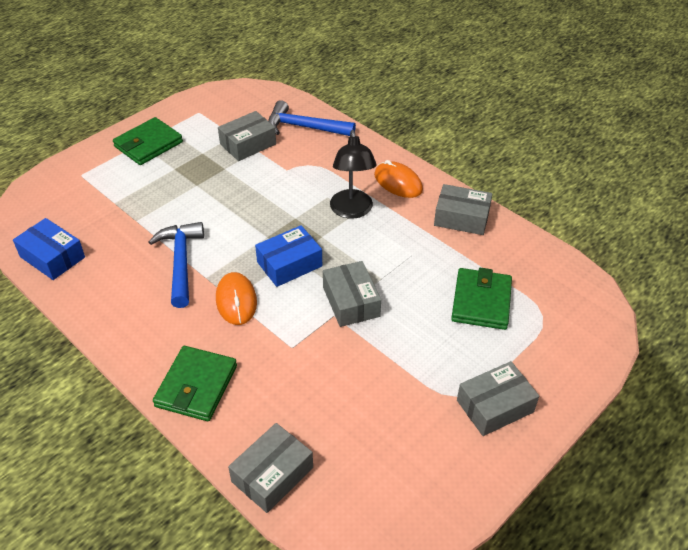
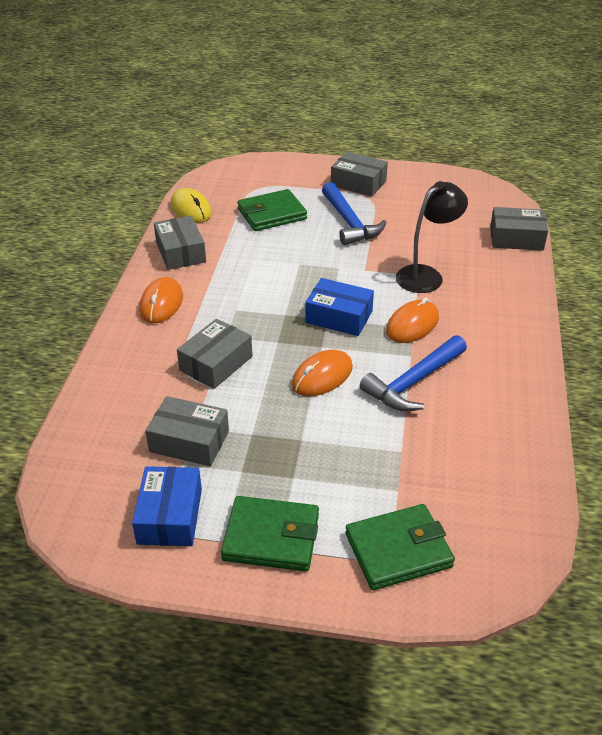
camera: 125 degrees left, 5 degrees down
blue box [13,218,85,280] -> blue box moved to [132,466,202,546]
green wallet [153,346,237,421] -> green wallet moved to [345,504,455,590]
blue hammer [268,100,356,136] -> blue hammer moved to [322,182,387,245]
grey box [323,261,381,327] -> grey box moved to [177,319,252,389]
black lamp [330,130,377,219] -> black lamp moved to [396,181,468,293]
none -> yellow mouse [171,188,212,223]
none -> orange mouse [291,350,353,397]

